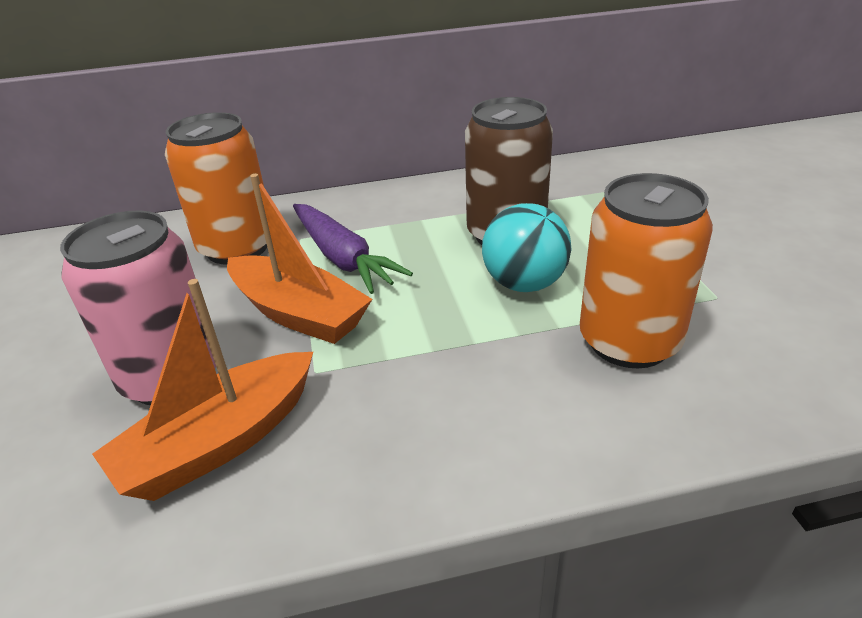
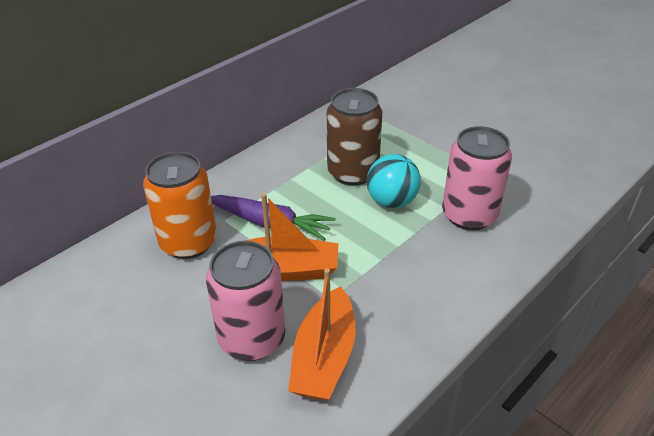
camera: 35 degrees left, 5 degrees up
orange can [580,173,713,368] -> pink can [442,126,512,230]

